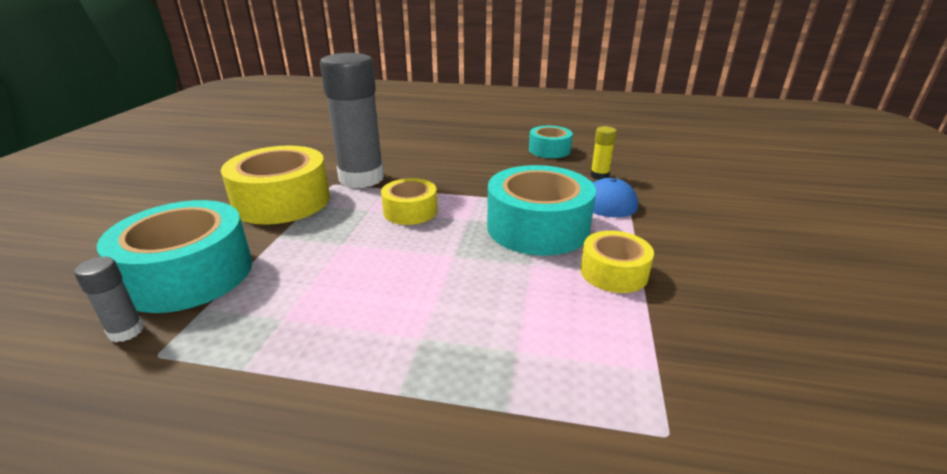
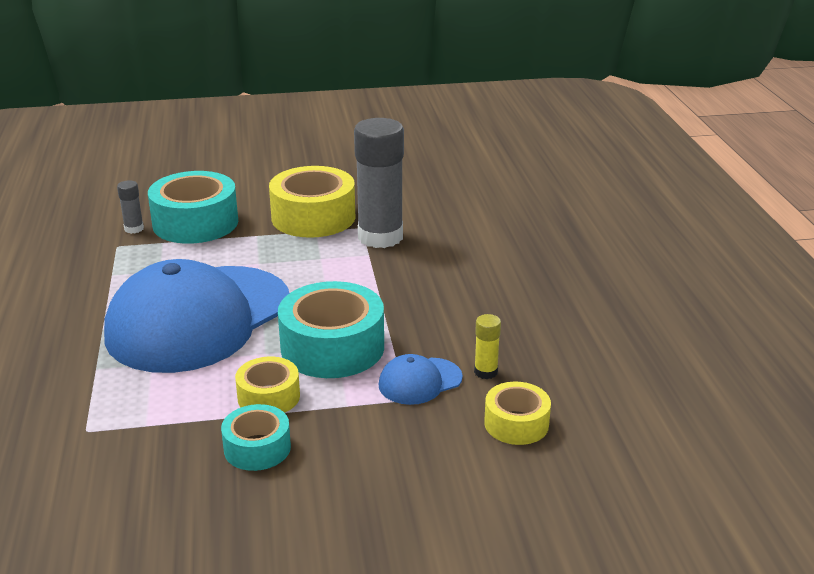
camera: 70 degrees right, 0 degrees up
yellow tape [381,178,437,225] -> yellow tape moved to [484,382,551,445]
turquoise tape [529,126,573,158] -> turquoise tape moved to [221,404,291,471]
none -> blue cap [104,259,289,373]

